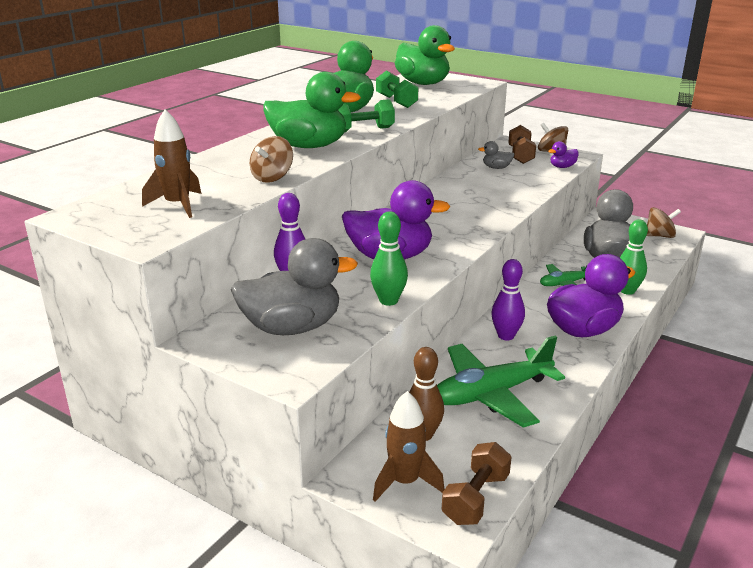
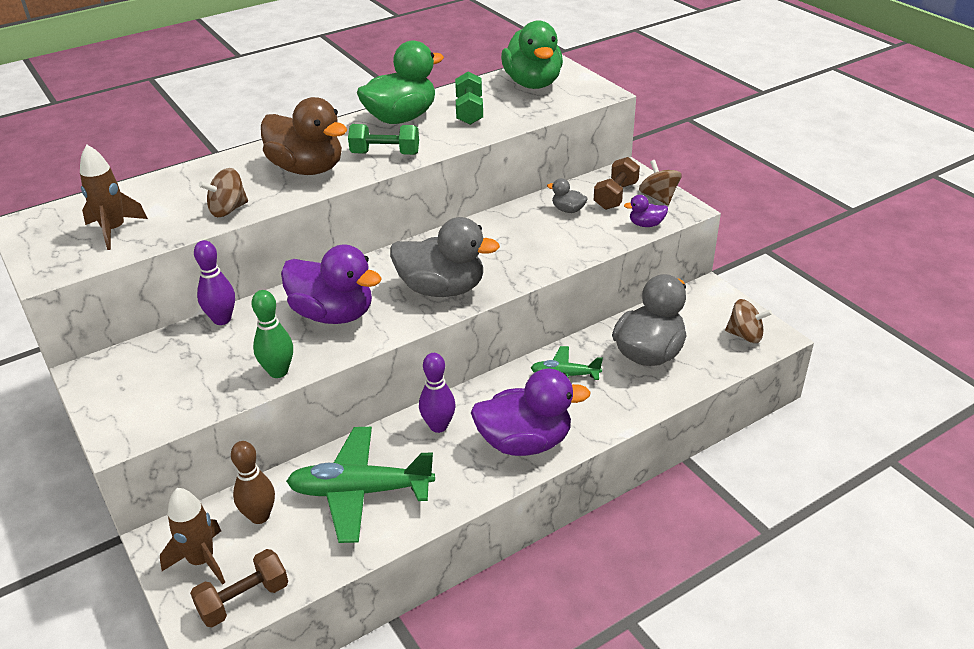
camera: 25 degrees right, 10 degrees up
grey duck [231,238,358,335] -> grey duck moved to [390,217,500,297]
green duck [263,72,361,148] -> brown duck [261,97,347,175]
green bowling pin [620,219,648,295] -> none

